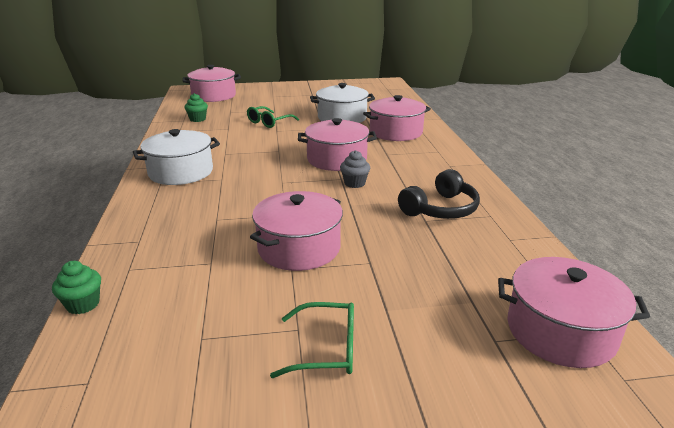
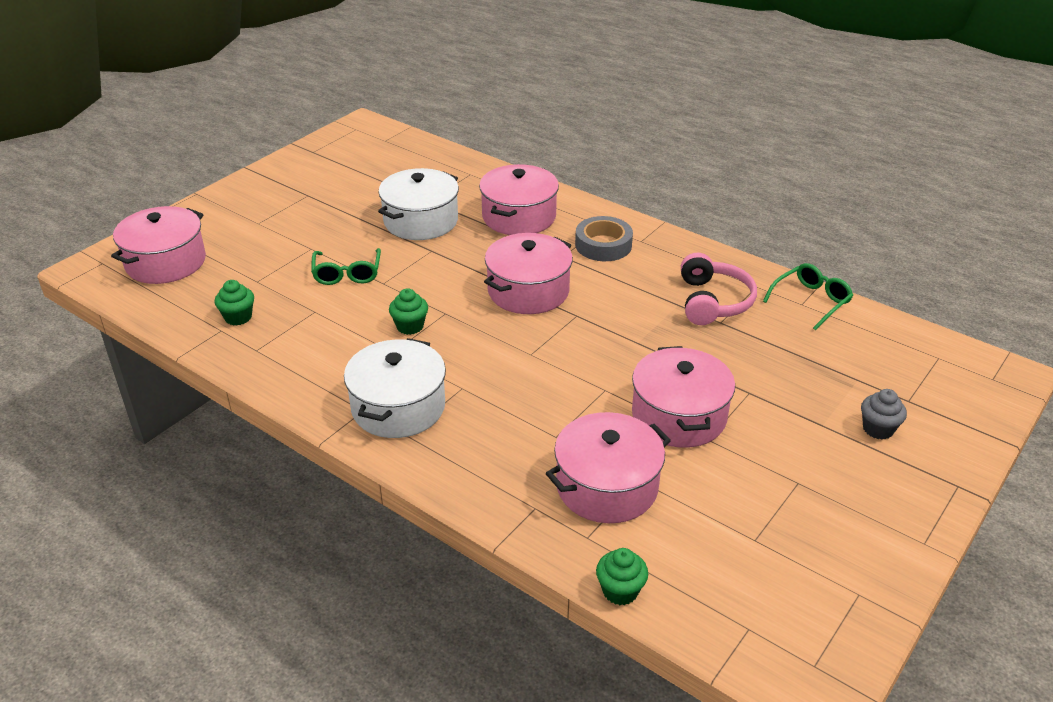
camera: 45 degrees left, 10 degrees up
green glasses [270,302,354,378] -> green glasses moved to [763,263,853,330]
grey cupcake [340,150,370,188] -> grey cupcake moved to [861,389,907,440]
black headphones [398,169,480,219] -> pink headphones [681,253,757,325]
pink pot [498,257,650,368] -> pink pot moved to [546,412,671,523]
none -> green cupcake [389,288,428,335]
none -> grey tape [575,216,633,261]

